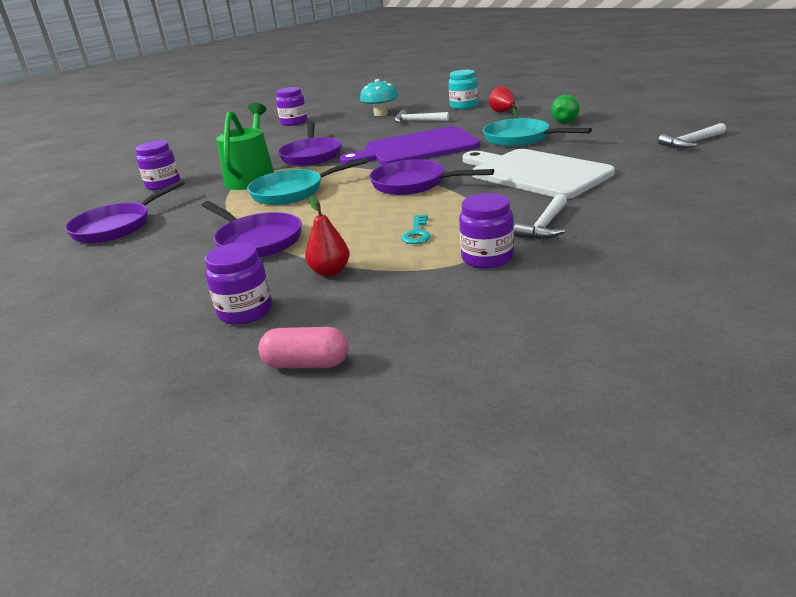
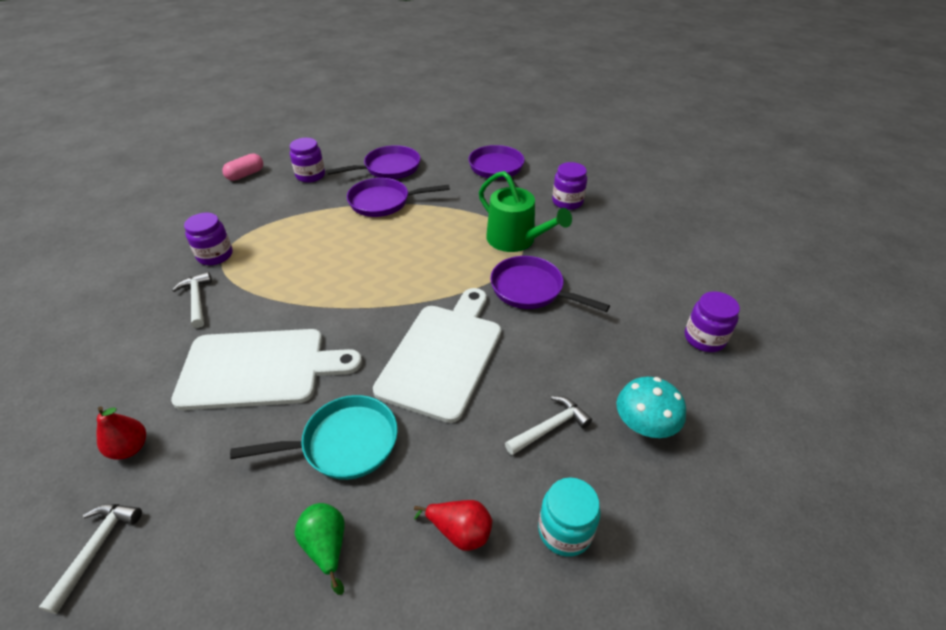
camera: 125 degrees right, 15 degrees up
turquoise pan [247,158,368,205] -> none
red pear [305,197,350,277] -> red pear moved to [97,406,146,459]
purple cutting board [339,126,480,165] -> white cutting board [373,288,501,423]
purple pan [369,159,494,195] -> purple pan moved to [326,145,420,179]
turquoise key [402,215,431,244] -> none

